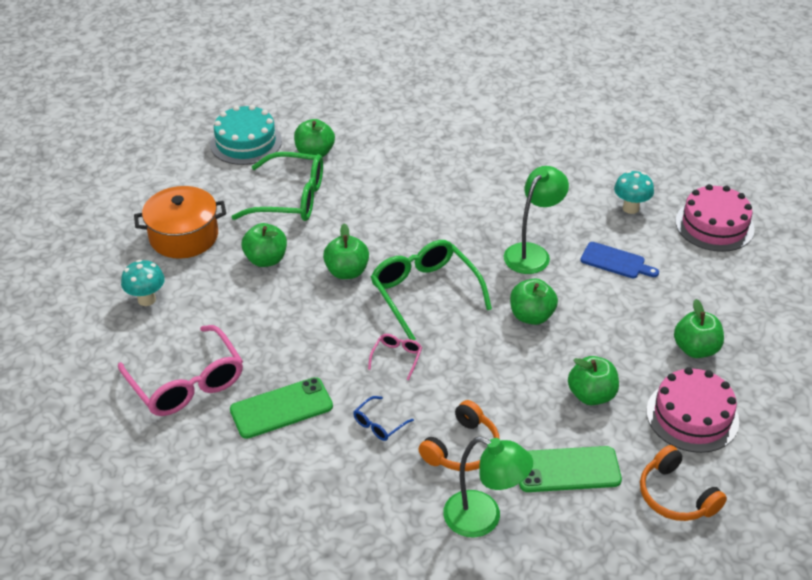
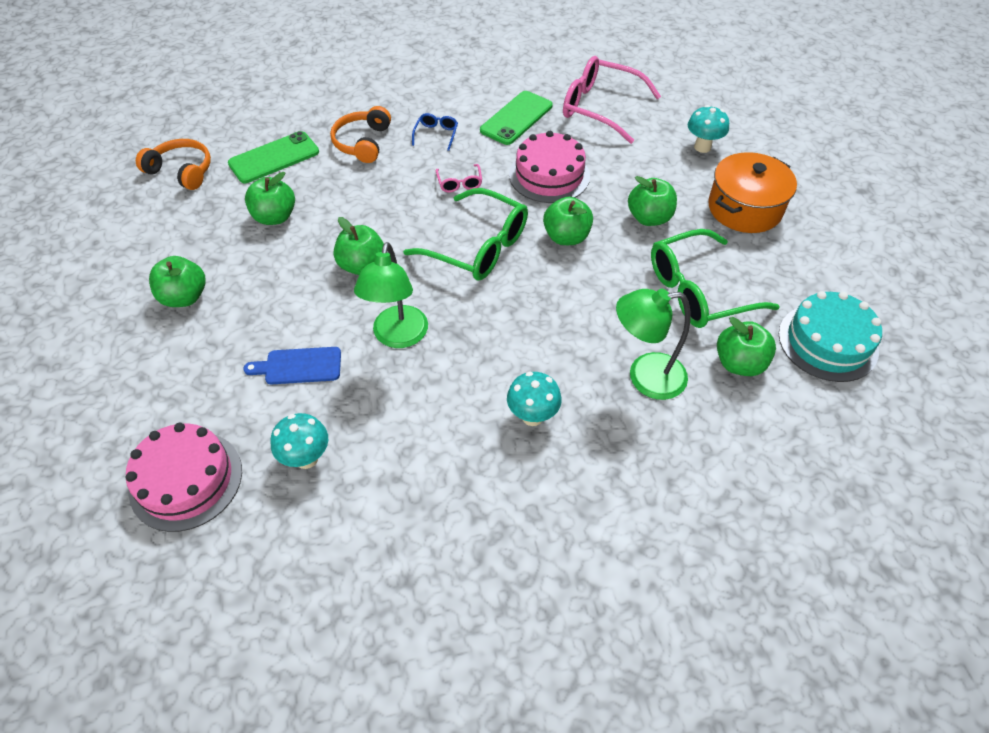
camera: 150 degrees right, 10 degrees up
green lamp [443,437,533,538] -> green lamp moved to [616,289,691,400]
pink cake [646,367,739,453] -> pink cake moved to [509,131,590,203]
none -> turquoise mushroom [507,372,562,426]

